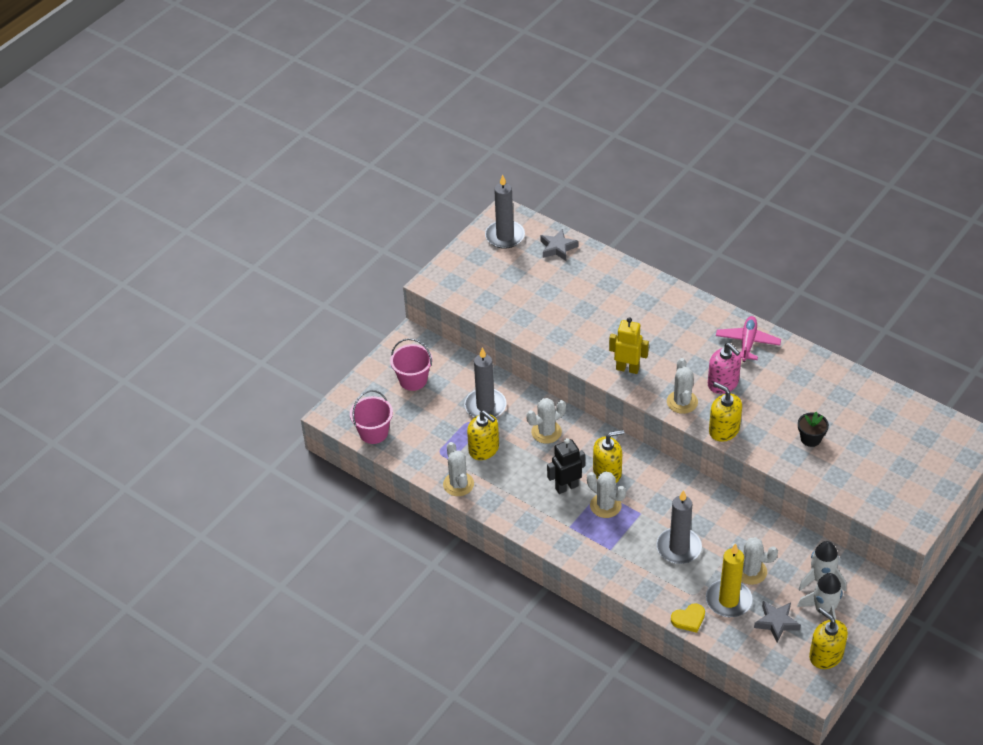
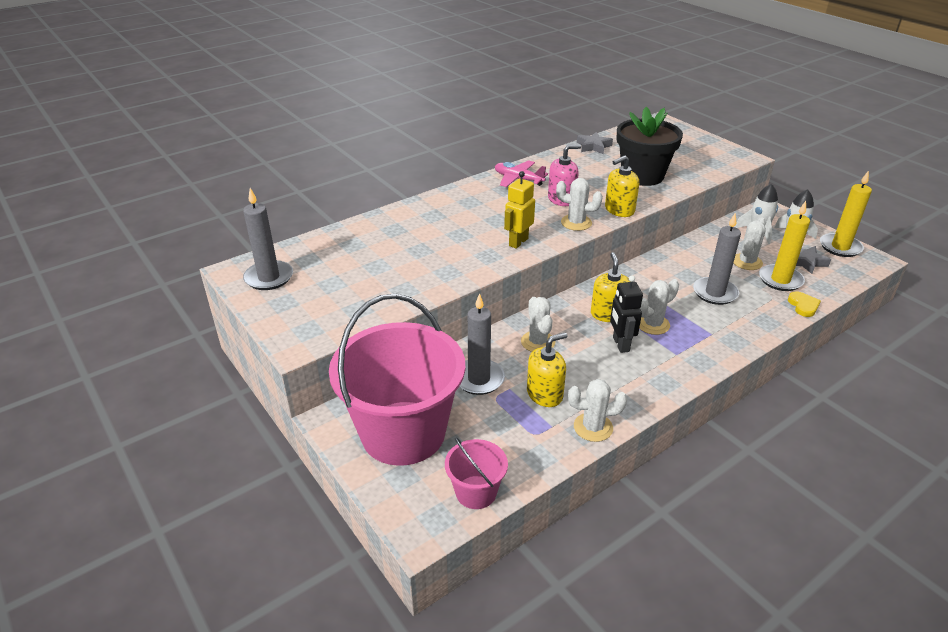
camera: 75 degrees left, 10 degrees down
pink bucket [390,338,432,391] -> pink bucket [329,294,465,466], size x2.24
grey star [540,229,578,261] -> grey star moved to [577,132,613,154]
black flower pot [798,411,829,447] -> black flower pot [616,107,683,186], size x2.32
yellow soap dispenser [809,608,848,669] -> yellow candle [820,170,872,257]

